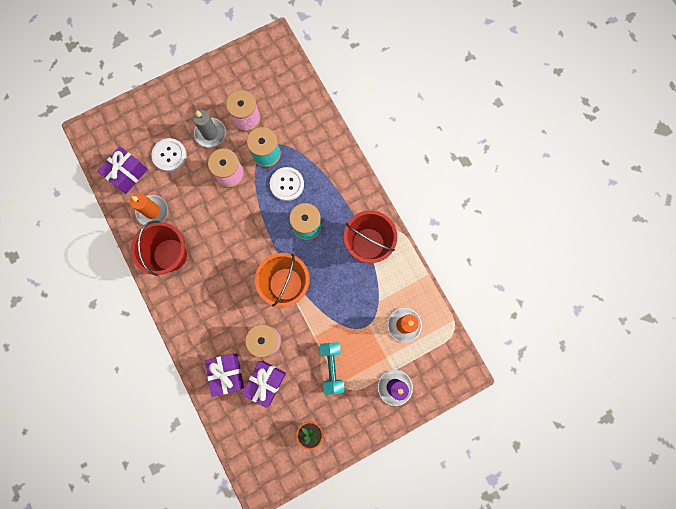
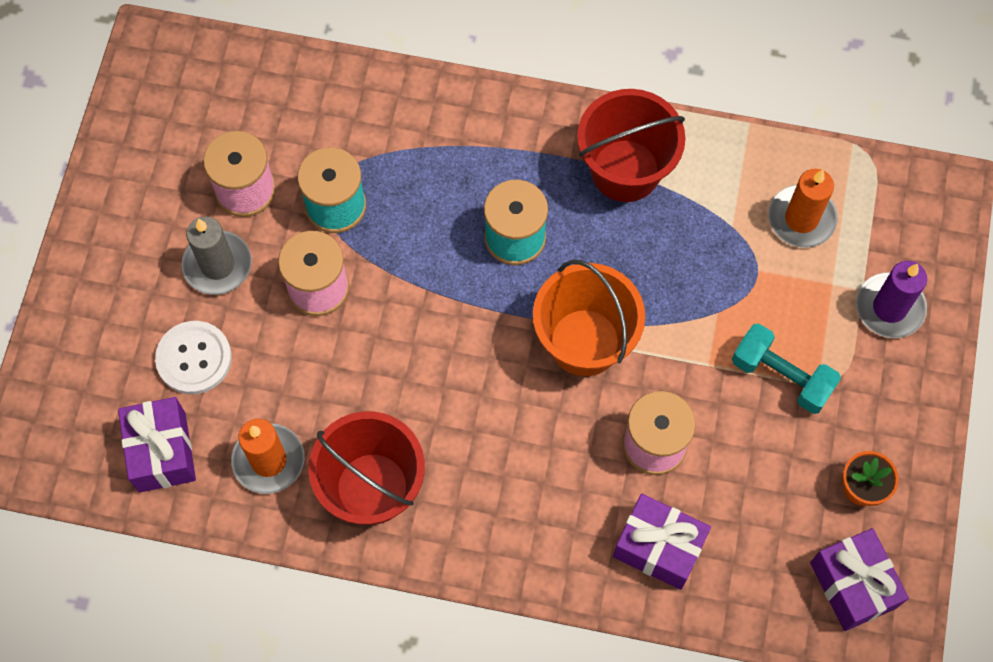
camera: 50 degrees left, 10 degrees down
purple gift [242,361,286,408] -> purple gift moved to [810,528,909,631]
white button [270,167,304,201] -> none

